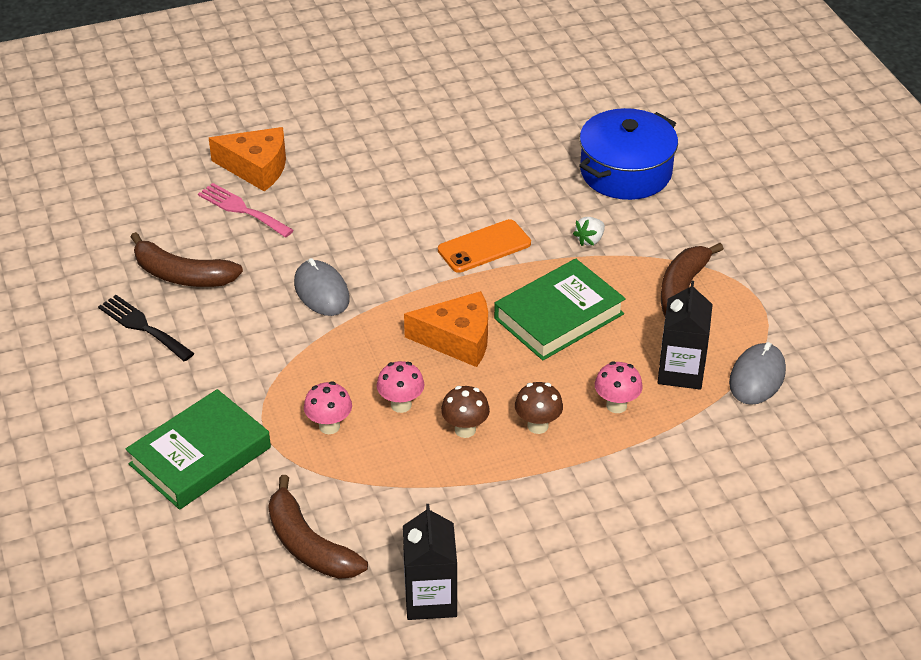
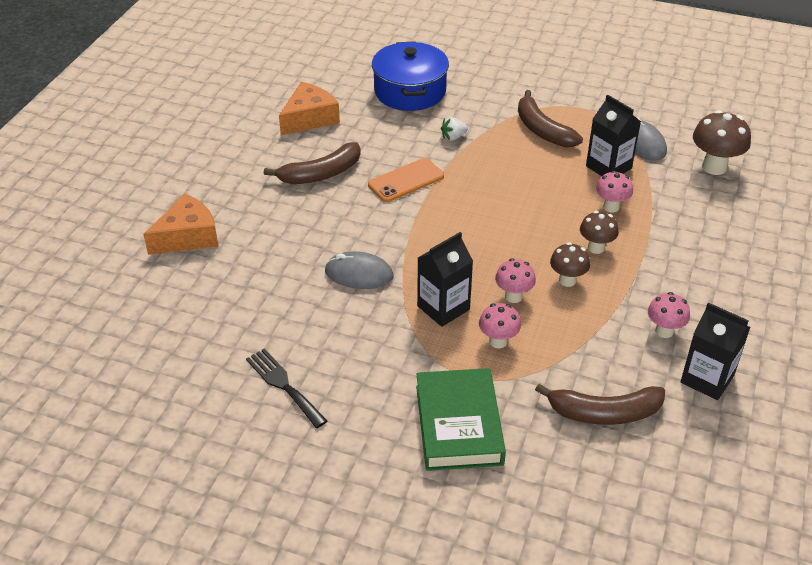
camera: 50 degrees left, 0 degrees up
black fork [98,295,194,362] -> black fork turned 60 degrees clockwise [246,348,327,428]
brown banana [131,232,243,287] -> brown banana moved to [264,142,361,184]
pink fork [198,183,294,238] -> none
orange cheese [404,291,488,367] -> orange cheese moved to [279,82,340,135]
orange phone [438,219,531,273] -> orange phone turned 45 degrees clockwise [368,158,444,202]
green book [494,259,626,360] -> none
white strawberry [573,217,605,246] -> white strawberry turned 75 degrees clockwise [441,117,468,141]
none -> black carton [417,232,473,327]
none -> pink mushroom [648,292,690,338]
none -> brown mushroom [693,110,751,175]

